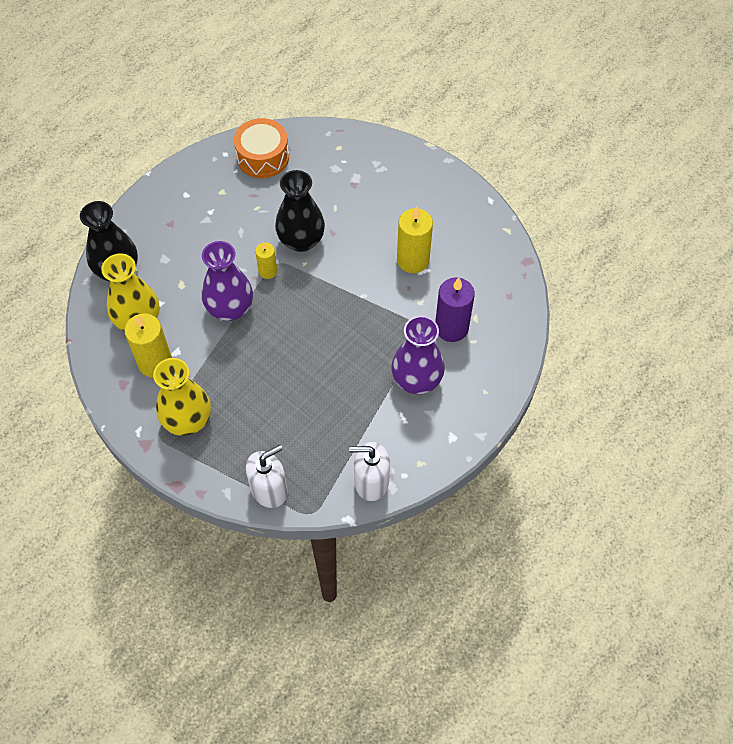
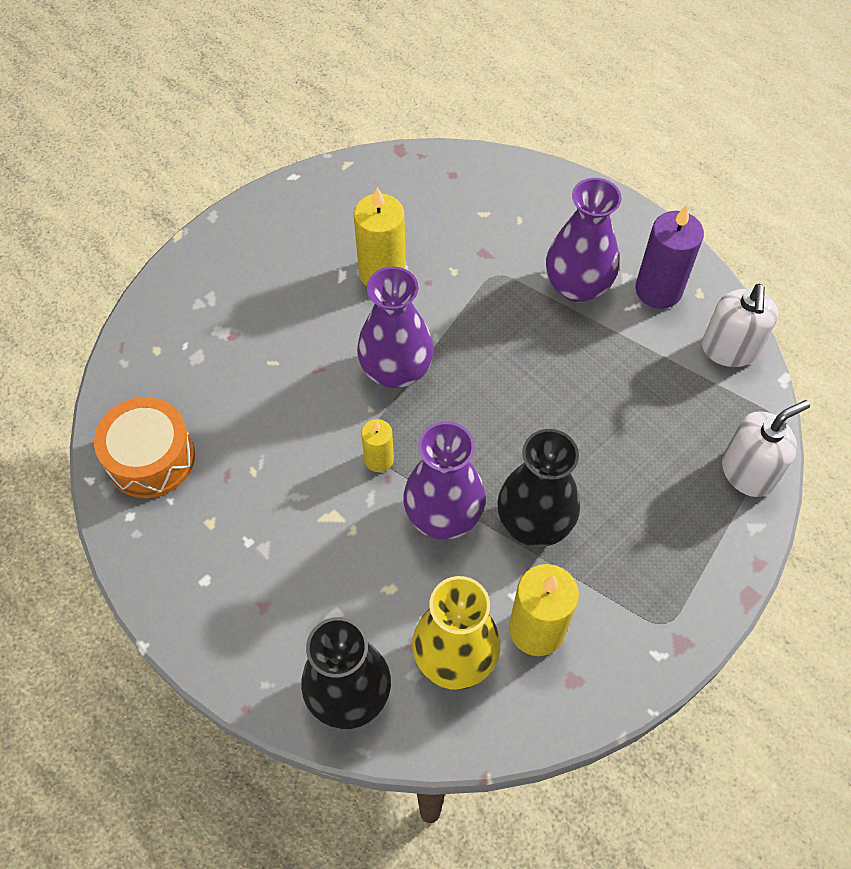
camera: 85 degrees left, 0 degrees up
yellow vase [153,358,211,436] -> none
white soap dispenser [246,445,288,508] -> white soap dispenser turned 90 degrees clockwise [722,400,810,497]
black vase [275,170,325,252] -> black vase moved to [497,429,580,547]
purple candle [435,277,475,342] -> purple candle moved to [635,205,704,309]
none -> purple vase [357,267,434,388]

